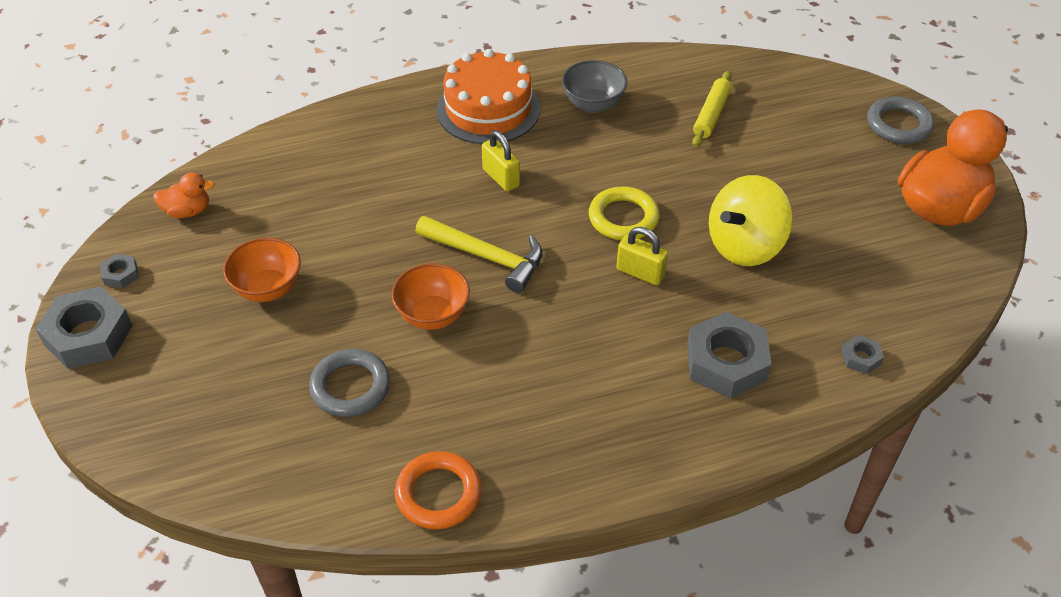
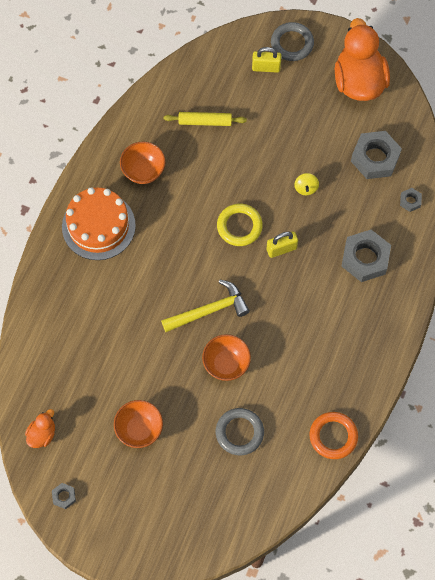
camera: 50 degrees left, 20 degrees up
grey nut [35,286,133,369] -> grey nut moved to [351,131,402,179]
yellow padlock [482,131,520,191] -> yellow padlock moved to [252,47,281,73]
grey bowl [562,60,627,113] -> orange bowl [120,141,166,184]
yellow rolling pin [692,71,732,147] -> yellow rolling pin turned 60 degrees counterclockwise [164,112,247,126]
yellow spinning top [709,175,793,266] -> yellow spinning top [294,173,319,195], size x0.44

